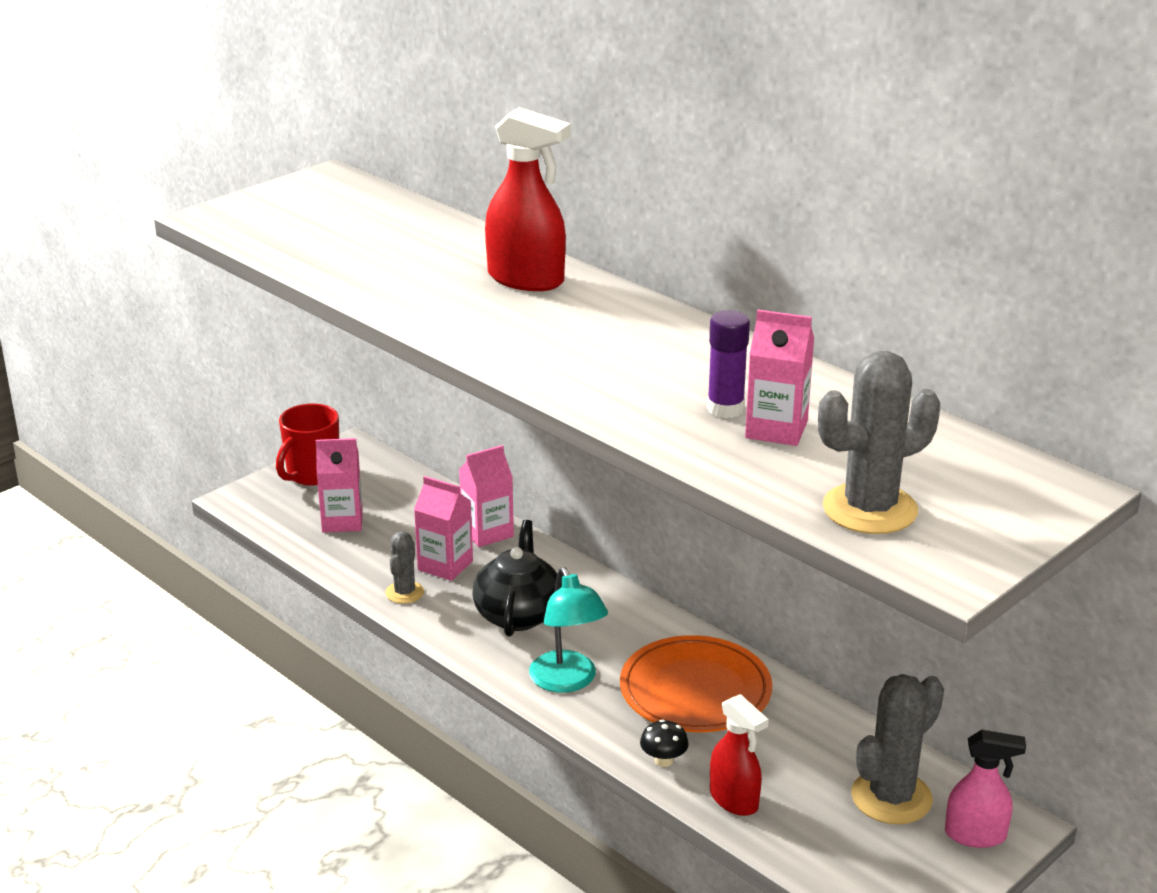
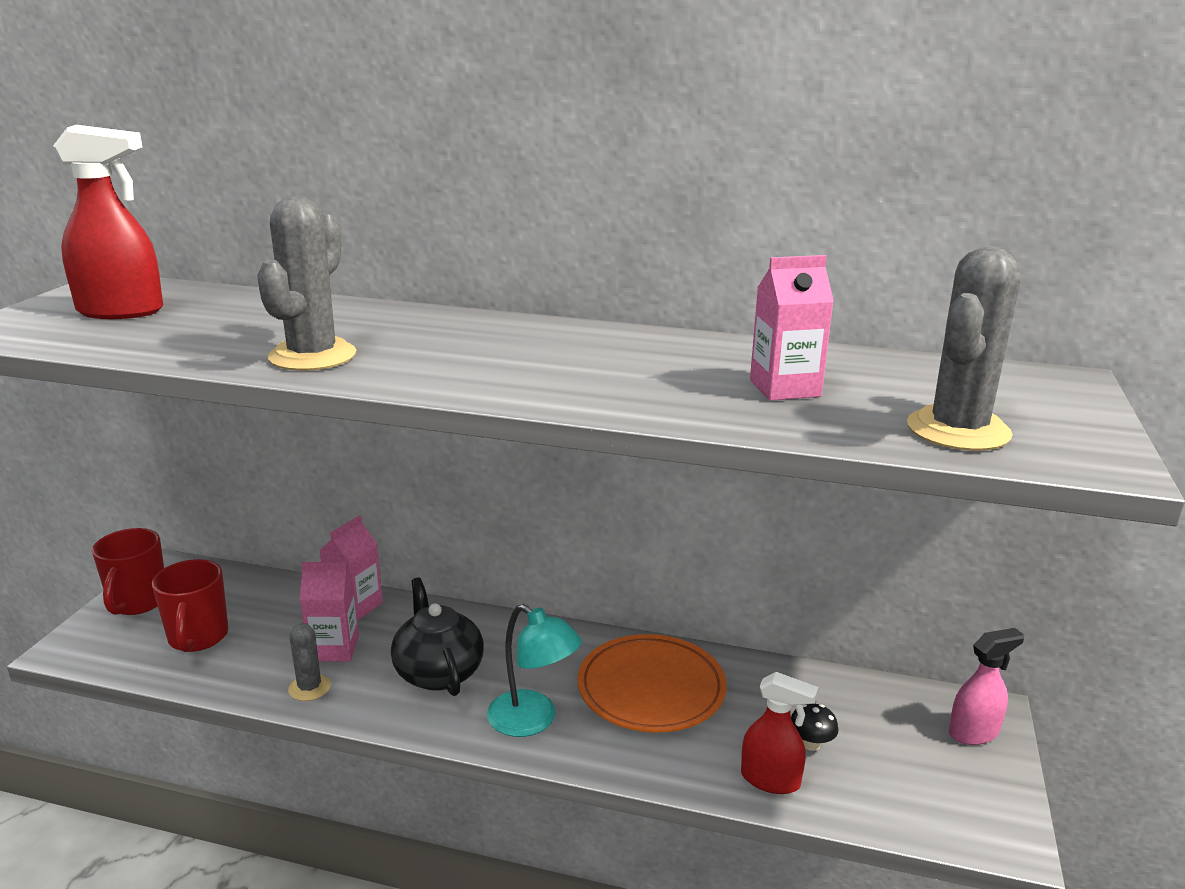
camera: 30 degrees left, 5 degrees down
pink carton [316,438,363,533] -> red mug [152,559,228,652]
red spray bottle [485,107,571,291] -> red spray bottle moved to [53,125,163,319]
black mushroom [640,719,689,767] -> black mushroom moved to [791,703,838,751]
purple glue stick [707,310,750,418] -> none
grey cactus [851,674,944,824] -> grey cactus moved to [257,196,356,371]

